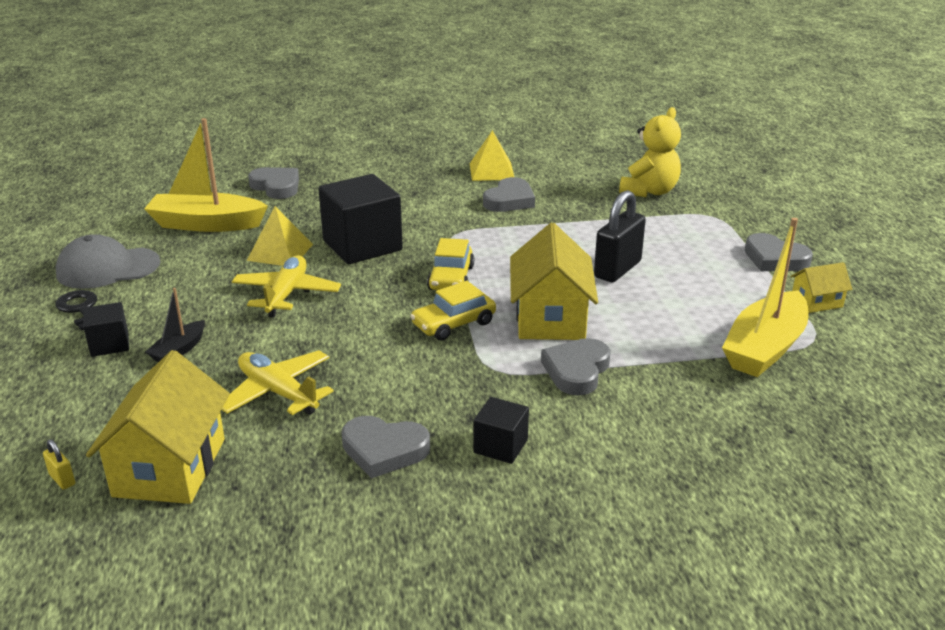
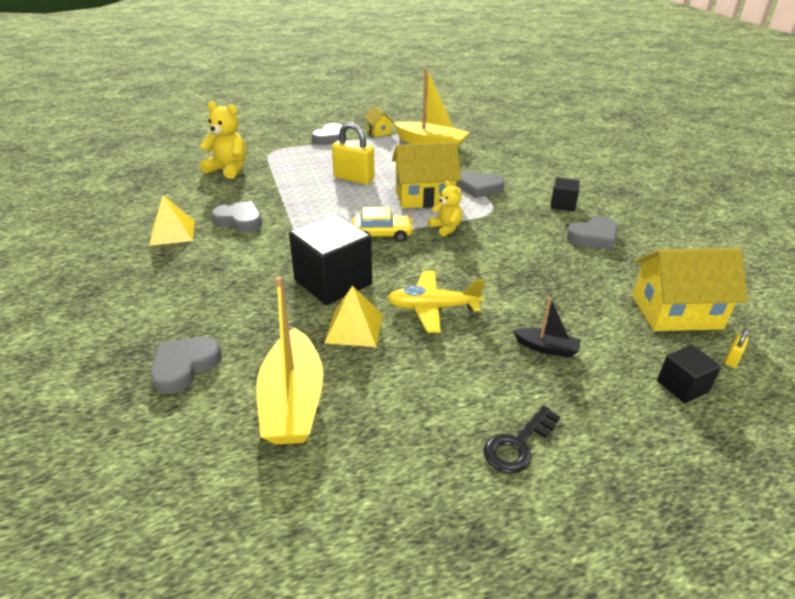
camera: 100 degrees left, 5 degrees up
grey cap [56,234,161,289] -> none
black cube [83,302,129,357] -> black cube moved to [657,345,721,403]
yellow plane [221,350,334,415] -> none
grey heart [342,416,430,479] -> grey heart turned 60 degrees clockwise [567,217,618,250]
yellow car [410,281,496,340] -> yellow teddy bear [428,181,462,237]
black padlock [594,190,646,282] -> yellow padlock [332,122,375,185]

